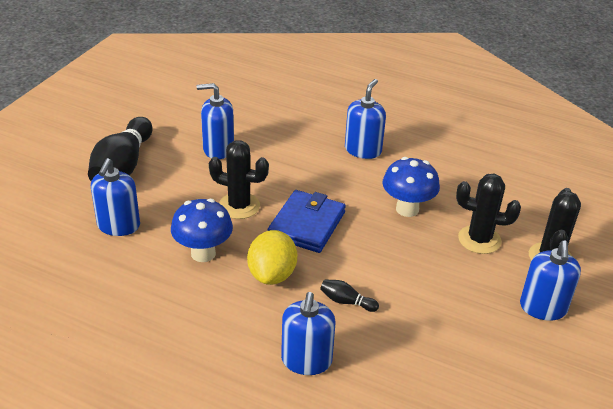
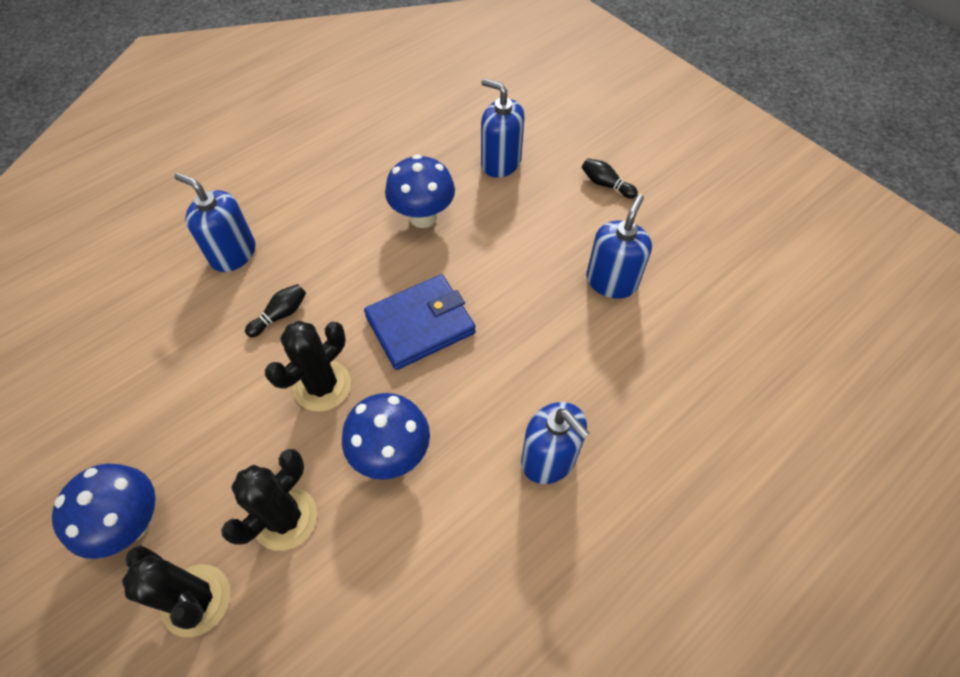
camera: 115 degrees right, 20 degrees up
black bowling pin [88,117,153,181] -> black bowling pin [582,158,638,199], size x0.43
black cactus [209,140,269,219] -> black cactus moved to [265,321,351,412]
yellow lemon [247,230,297,285] -> none
blue wallet [267,190,346,253] -> blue wallet turned 75 degrees counterclockwise [364,274,476,370]
blue soap dispenser [520,241,581,321] -> blue mushroom [52,464,156,559]

